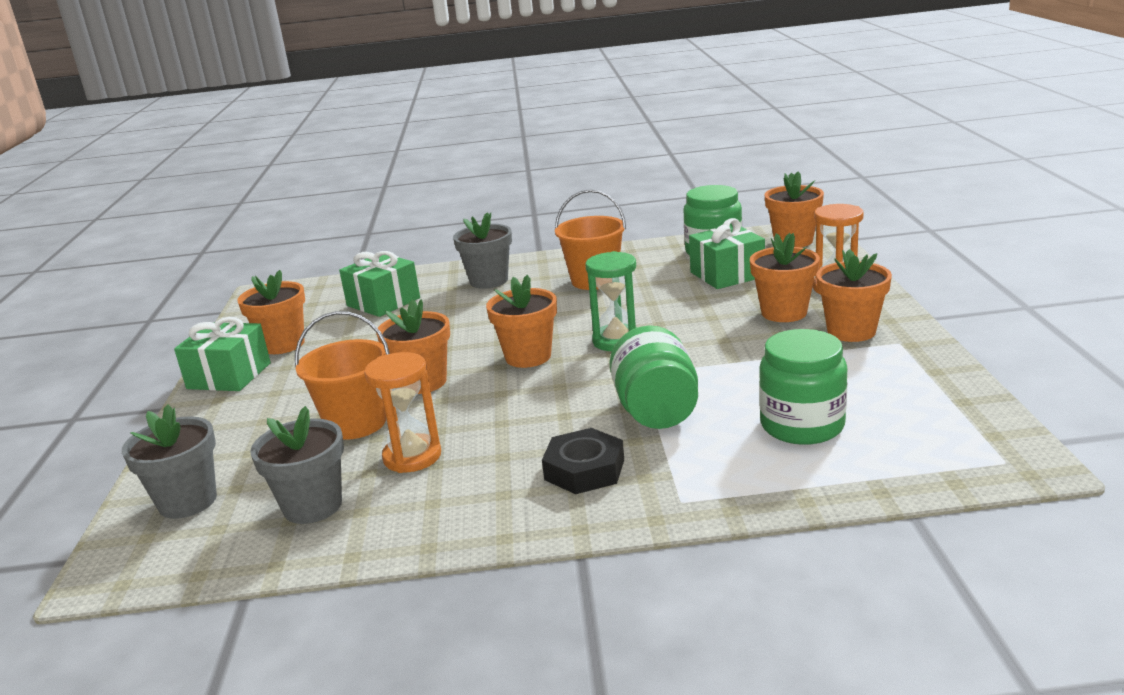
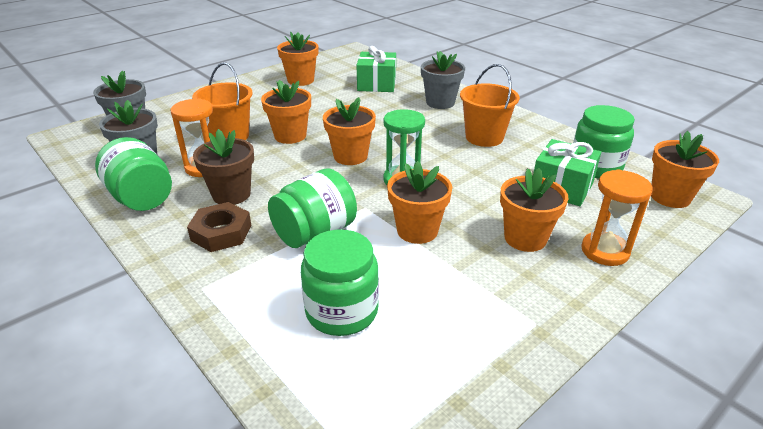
camera: 50 degrees right, 10 degrees up
green gift [174,317,271,391] -> none
black nut [542,428,624,494] -> brown nut [187,202,251,252]
orange flower pot [816,249,892,342] -> orange flower pot moved to [387,161,452,244]
none -> green jar [95,137,172,211]
none -> brown flower pot [193,129,254,205]

